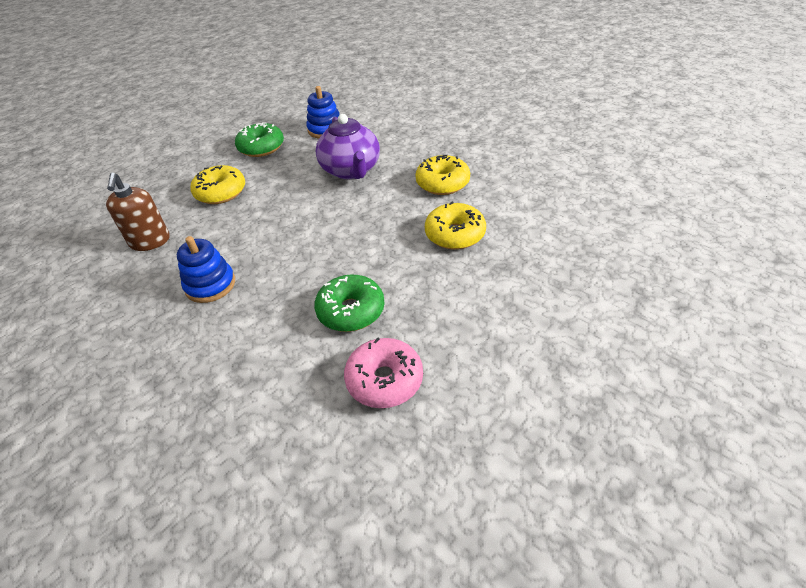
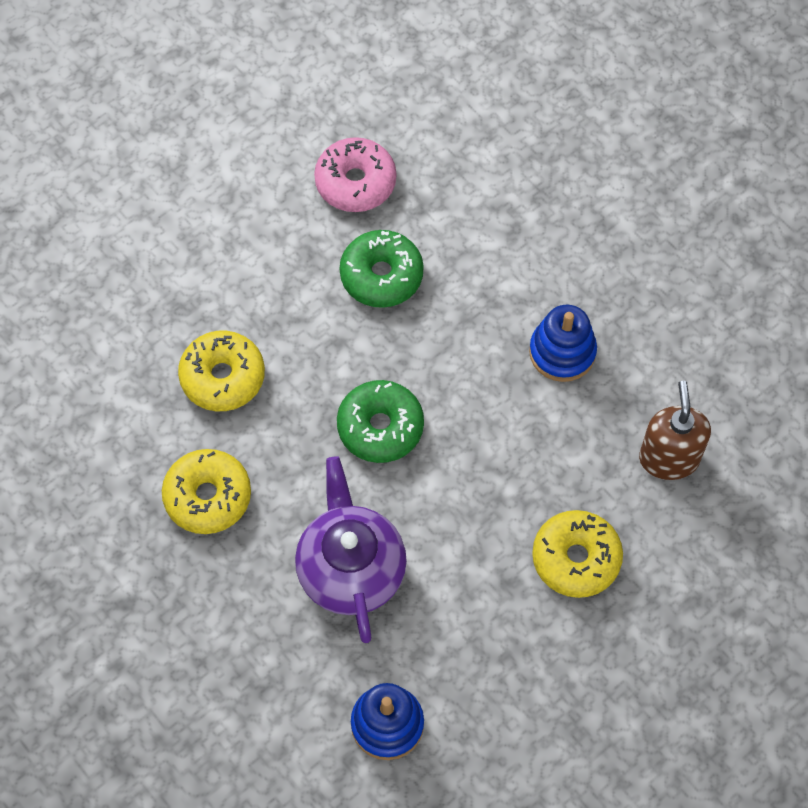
camera: 175 degrees left, 20 degrees up
green donut [235,123,284,157] -> green donut moved to [337,380,424,463]

